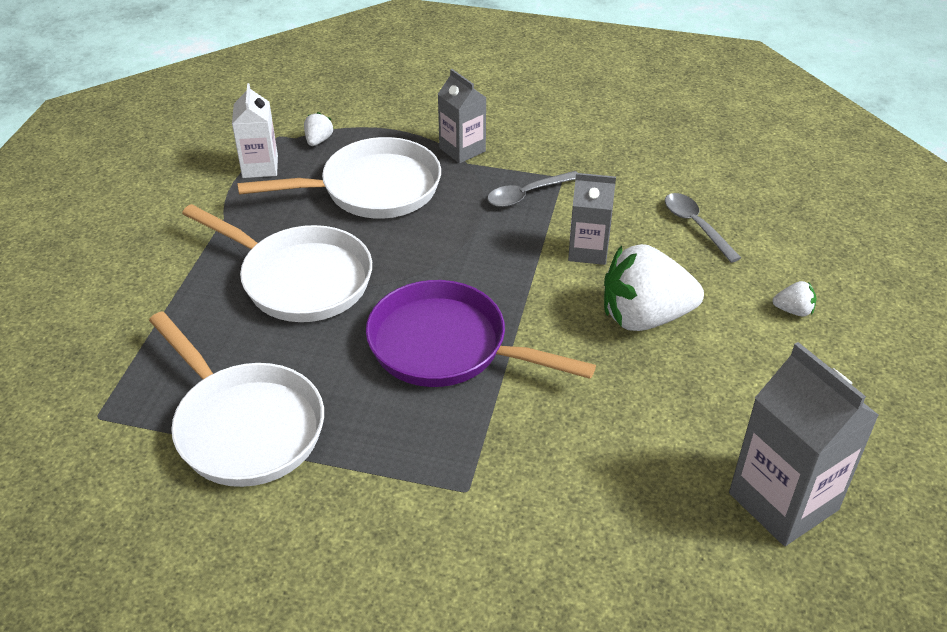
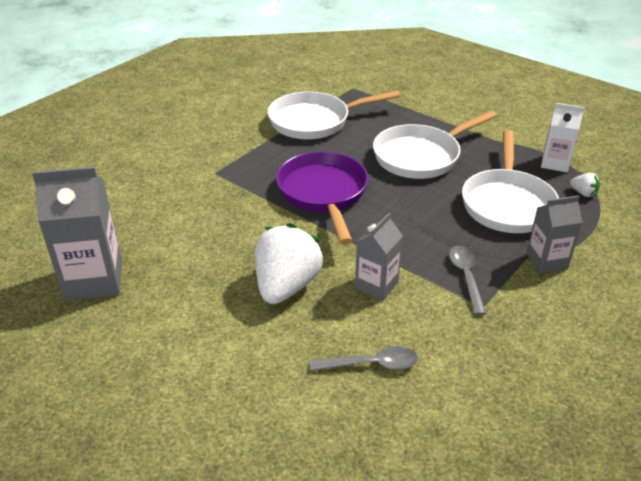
camera: 115 degrees right, 5 degrees down
purple pan [366,280,596,387] -> purple pan turned 60 degrees counterclockwise [276,151,368,245]
white strawberry [772,281,816,317] -> none

